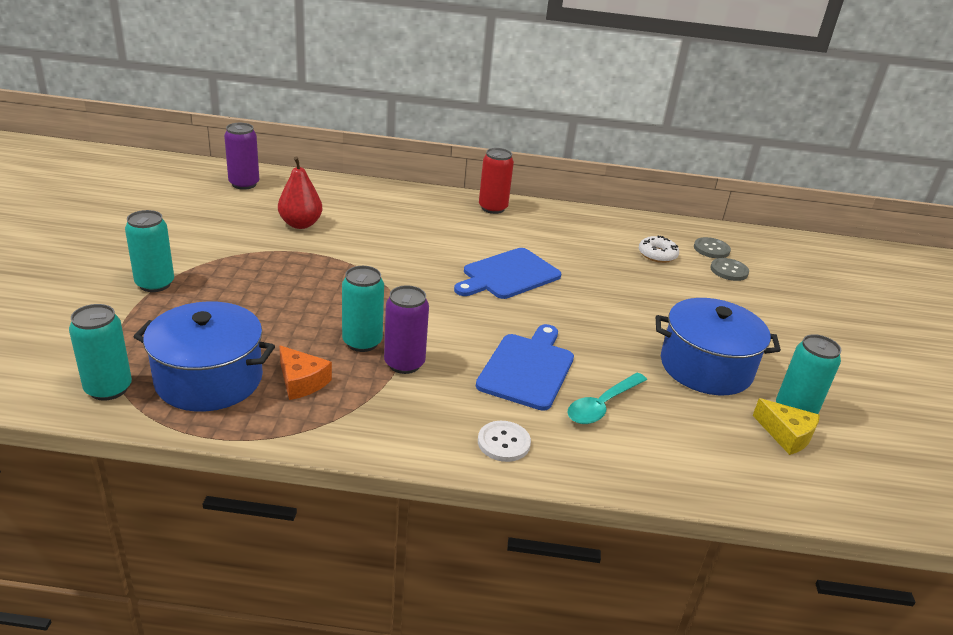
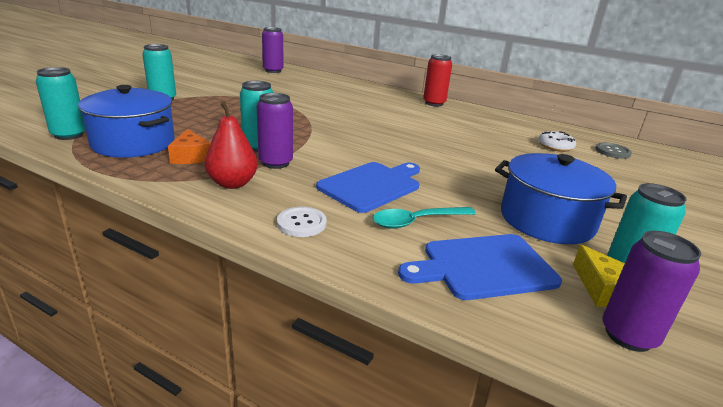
camera: 25 degrees right, 5 degrees down
red pear [278,157,322,229] -> red pear moved to [205,101,258,189]
blue cutting board [454,248,561,299] -> blue cutting board moved to [398,234,562,300]
grey button [710,258,749,281] -> none
none -> purple can [602,231,701,352]

